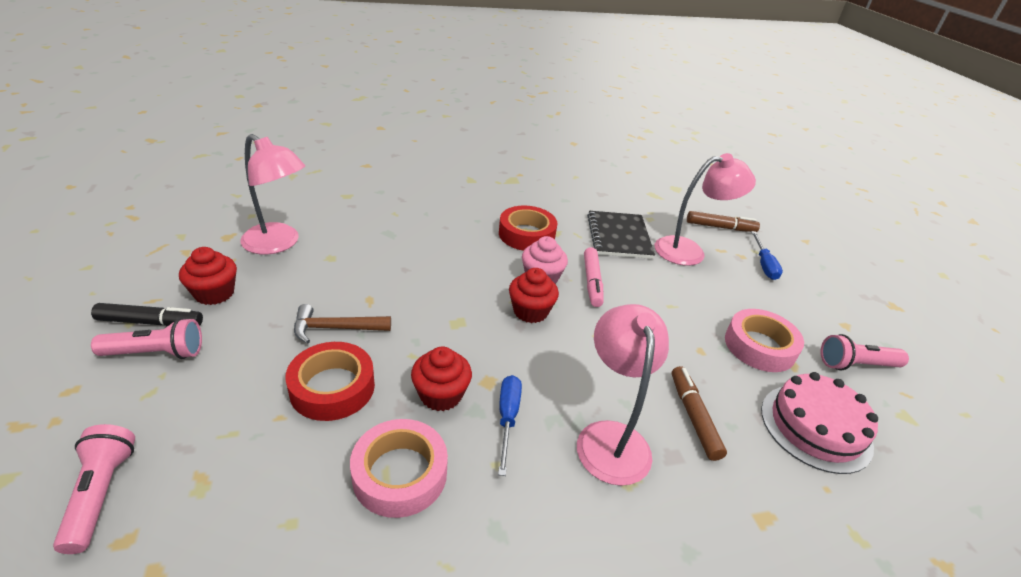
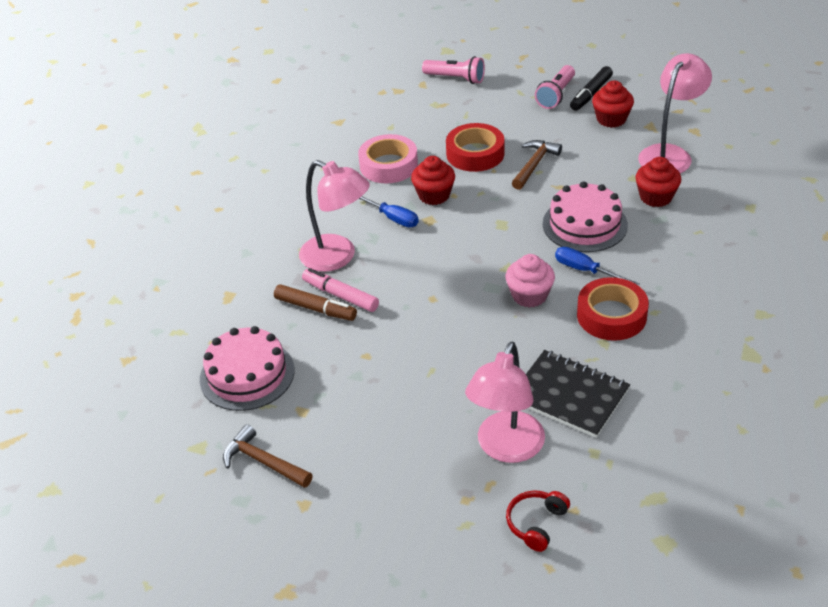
camera: 130 degrees right, 5 degrees up
pink lamp [240,134,305,255] -> pink lamp turned 150 degrees clockwise [638,53,712,174]
red cupcake [509,268,559,323] -> red cupcake moved to [635,157,681,207]
pink marker [584,247,604,307] -> pink marker moved to [302,268,379,312]
brown marker [687,211,760,232] -> red headphones [506,490,570,552]
pink tape [725,309,804,372] -> none
blue screwdriver [751,231,783,280] -> blue screwdriver moved to [555,247,640,286]
pink flashlight [821,334,909,370] -> brown hammer [223,424,313,488]
none -> pink cake [543,181,628,252]

